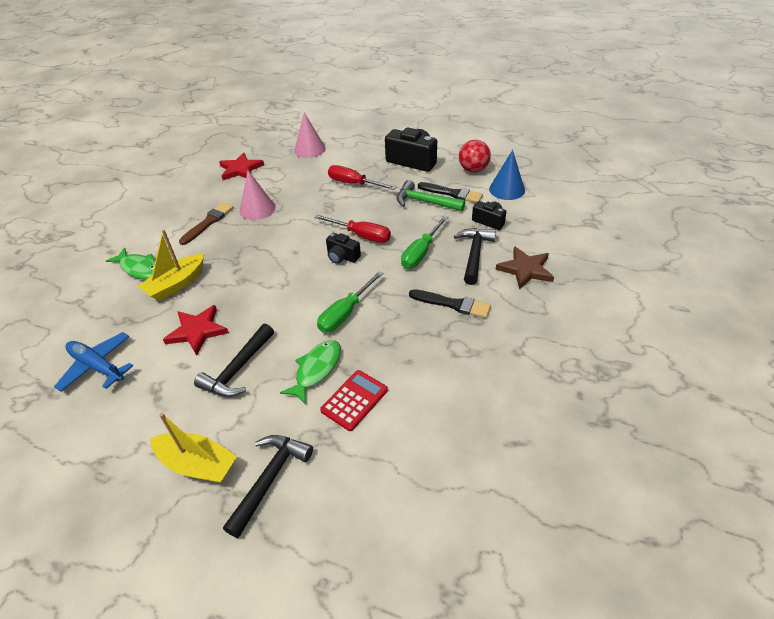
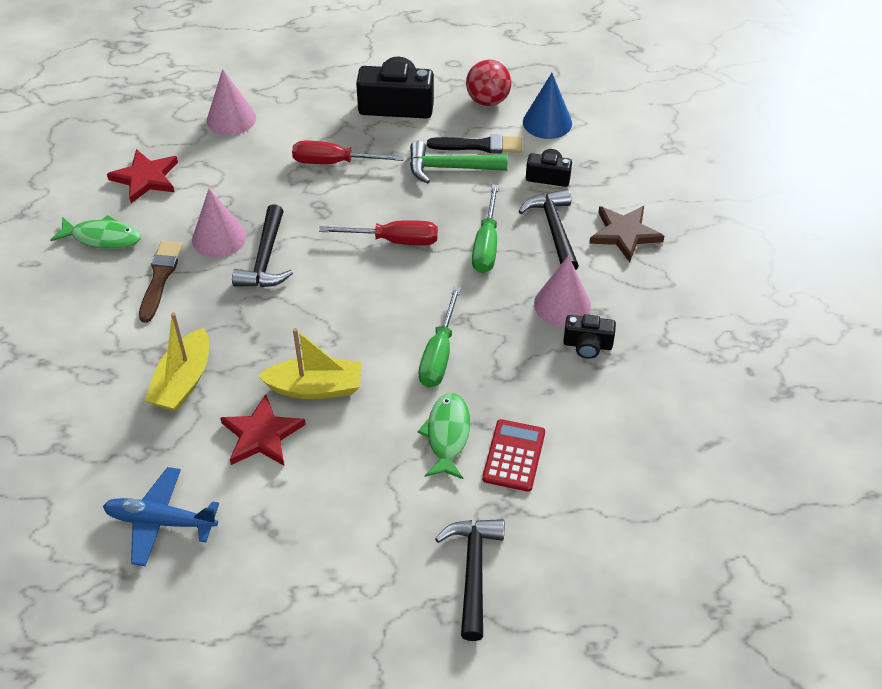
camera: 25 degrees left, 5 degrees up
green fish [106,248,155,279] -> green fish moved to [50,215,141,249]
yellow boat [150,413,237,483] -> yellow boat moved to [258,328,361,399]
black hammer [194,324,274,397] -> black hammer moved to [232,204,293,287]
black camera [326,233,361,264] -> black camera moved to [563,314,616,359]
black brush [409,289,491,318] -> pink cone [534,256,591,326]

